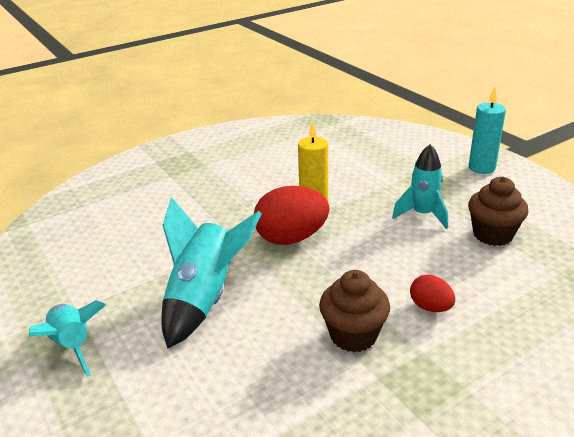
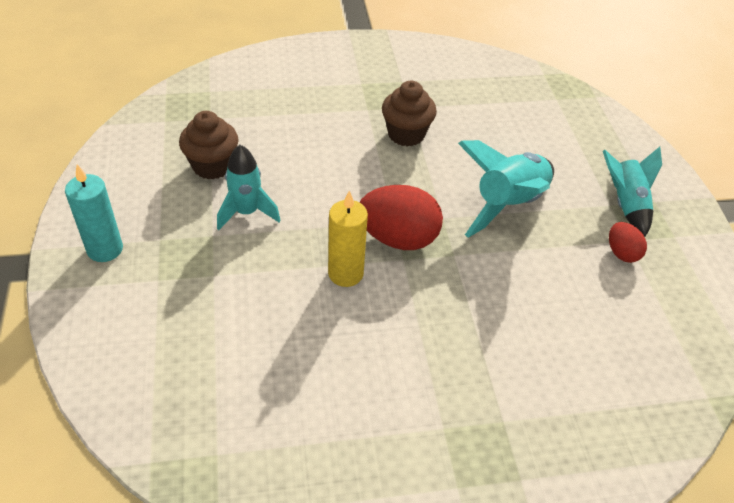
camera: 160 degrees left, 15 degrees up
red egg [410,275,455,312] -> red egg moved to [609,222,647,263]

